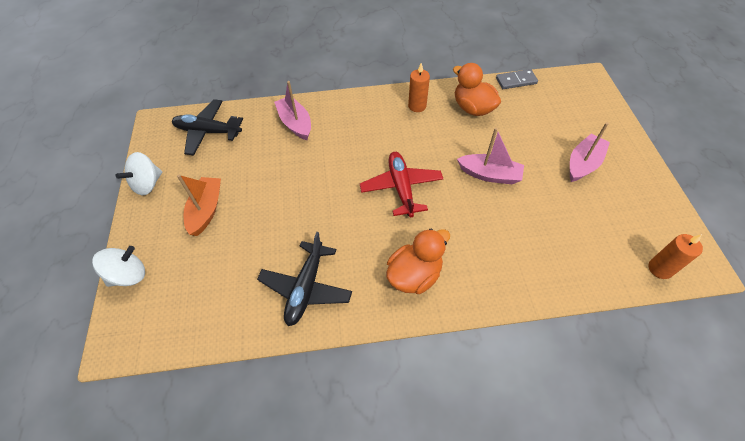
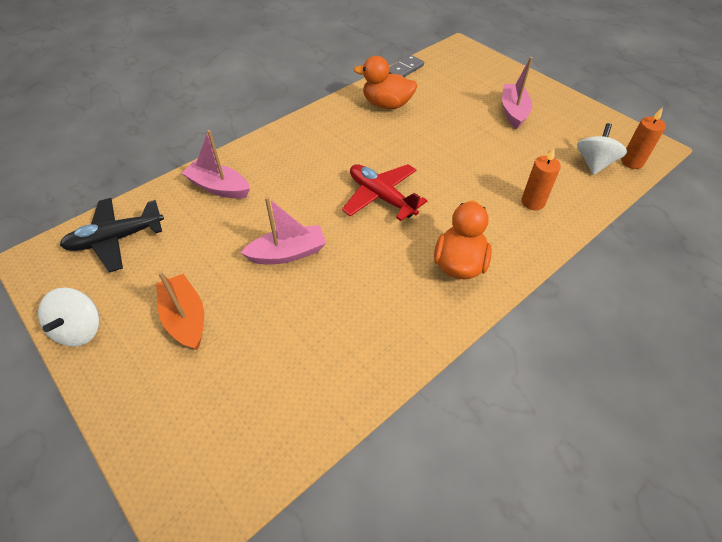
camera: 35 degrees left, 5 degrees down
white spinning top [92,246,145,287] -> white spinning top moved to [577,123,627,175]
black plane [257,232,352,326] -> none
orange candle [408,63,430,112] -> orange candle moved to [521,148,561,210]
pink boat [457,128,524,184] -> pink boat moved to [241,197,326,264]

